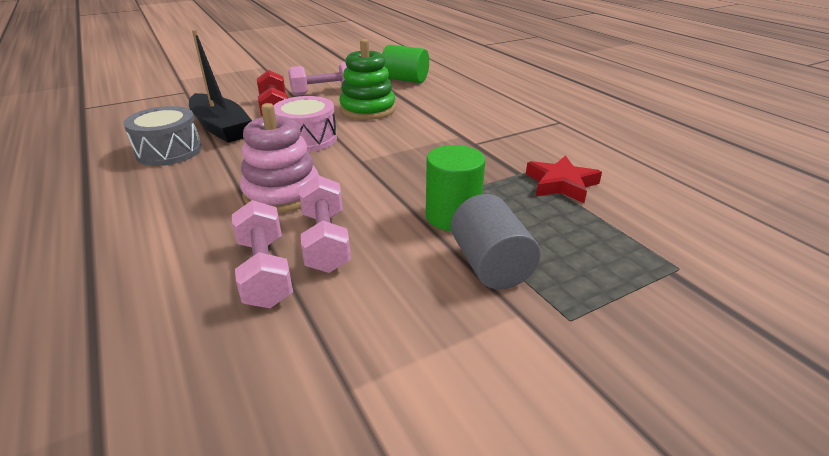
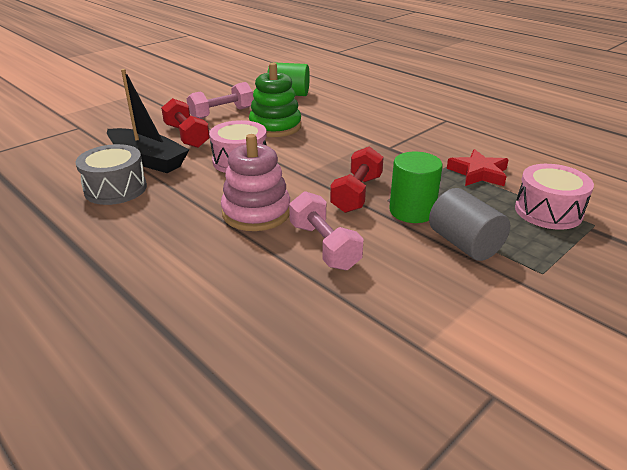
camera: 15 degrees left, 0 degrees up
pink dumbbell [232,200,293,308] -> none
none -> red dumbbell [330,146,384,213]
none -> pink drum [515,164,594,230]

